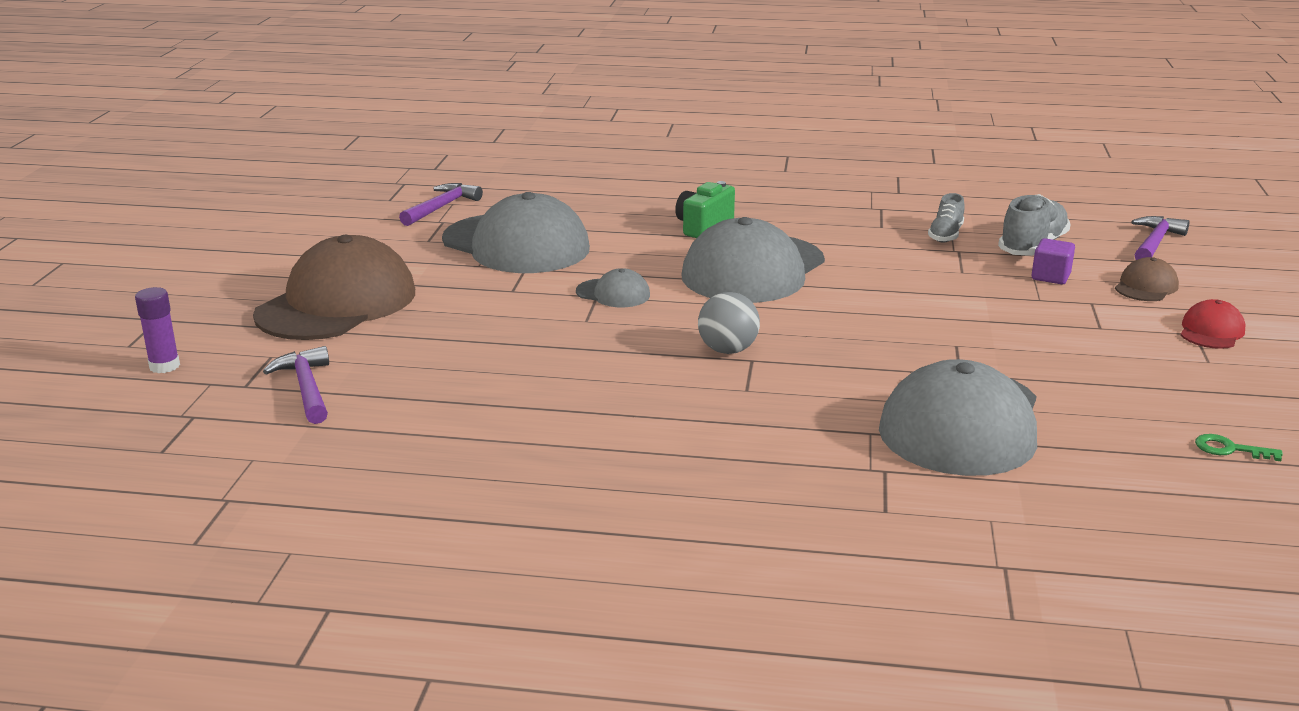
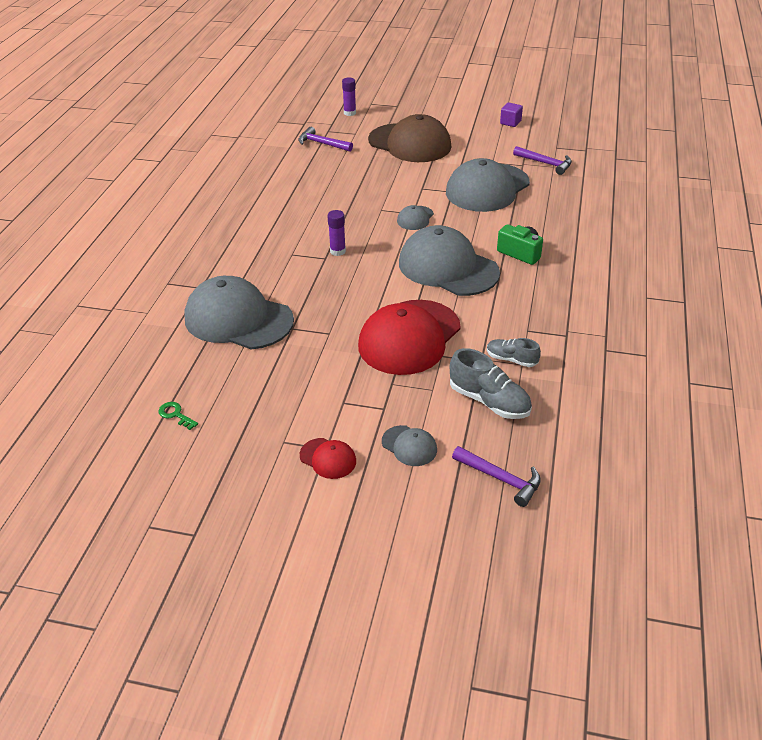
camera: 95 degrees right, 15 degrees up
purple hammer [263,346,329,424] -> purple hammer turned 135 degrees counterclockwise [298,127,353,152]
grey ball [698,292,760,354] -> purple glue stick [327,210,346,256]
purple cube [1032,238,1075,284] -> purple cube moved to [500,102,523,127]
brown cap [1115,257,1179,301] -> grey cap [382,425,437,466]
green key [1195,434,1283,461] -> green key turned 75 degrees counterclockwise [158,402,198,430]
none -> red cap [358,300,461,375]

